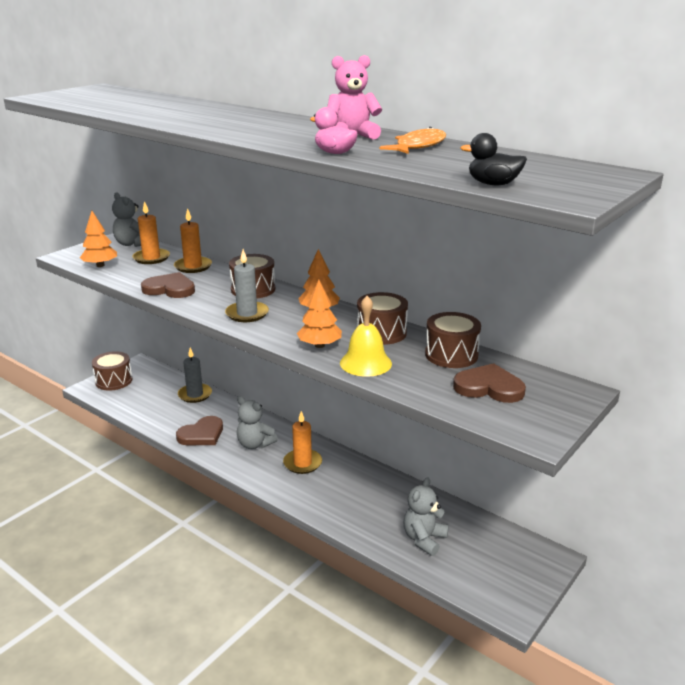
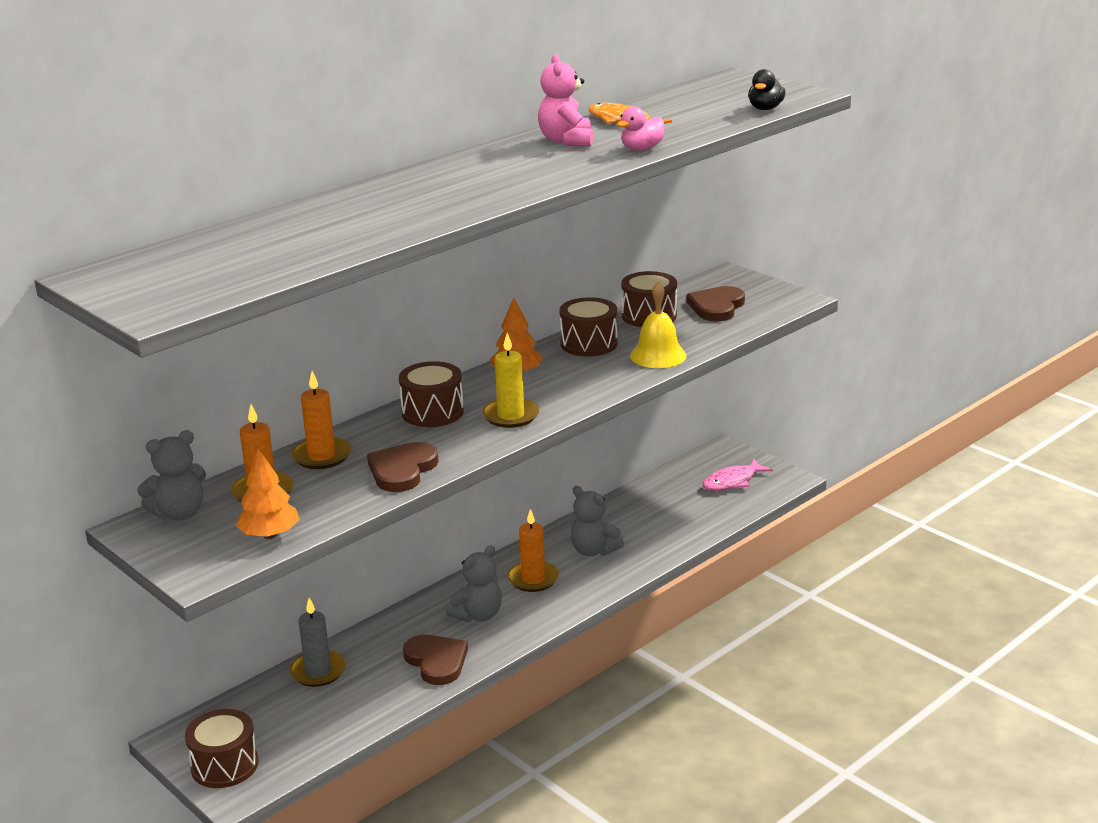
camera: 80 degrees left, 0 degrees up
grey candle [225,249,269,322] -> yellow candle [482,333,539,428]
orange tree [297,280,342,348] -> none
grey teddy bear [404,477,449,556] -> grey teddy bear moved to [570,486,624,556]
none -> pink fish [702,459,773,491]

